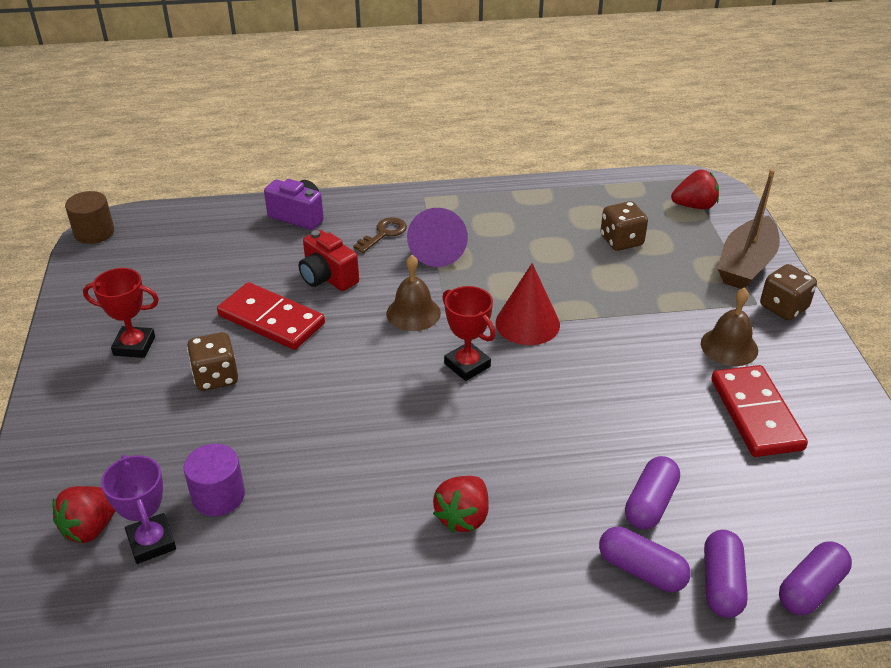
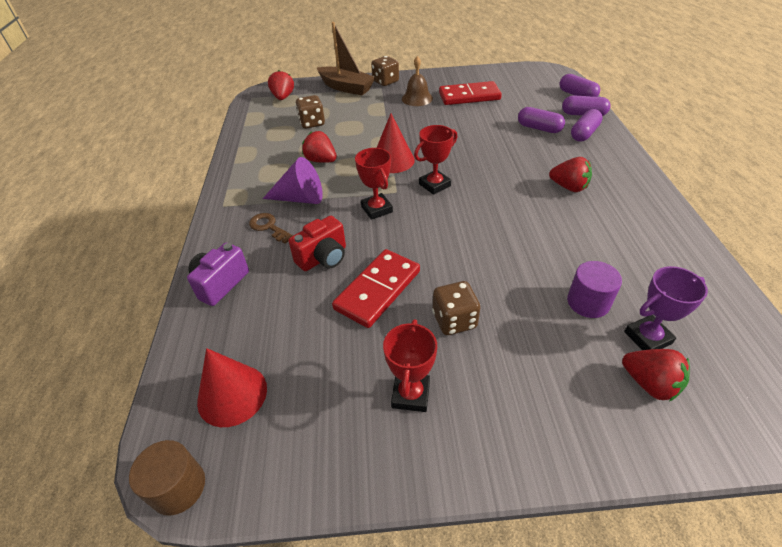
camera: 85 degrees left, 5 degrees up
brown bell [386,255,441,331] -> red trophy [355,148,393,220]
none -> red cone [197,348,267,427]
none -> red strawberry [302,131,337,163]

